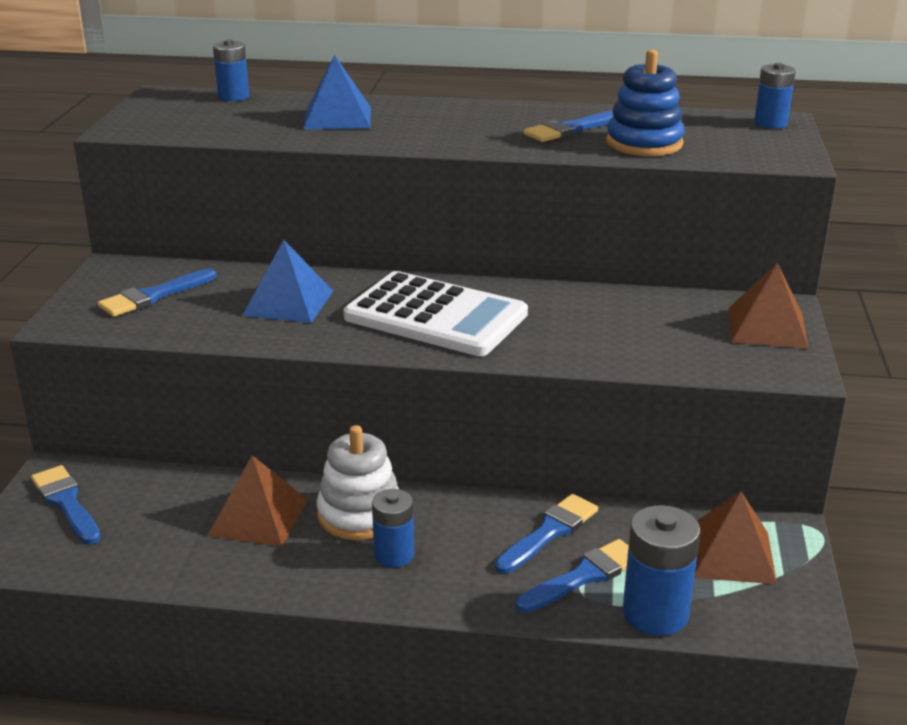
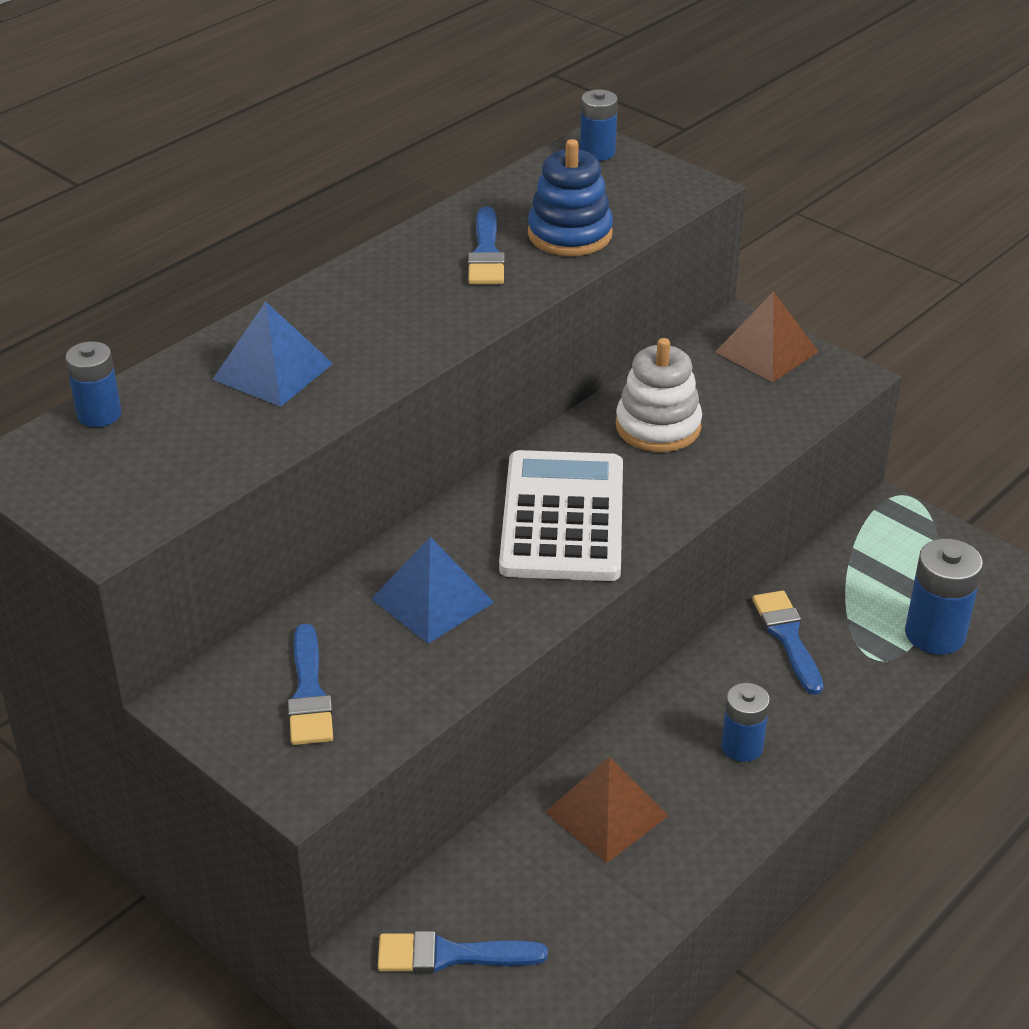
camera: 55 degrees left, 10 degrees up
white stacking toy [317,425,399,540] -> white stacking toy moved to [616,338,702,452]
white calculator [344,271,528,356] -> white calculator turned 60 degrees counterclockwise [499,450,623,581]
blue brush [516,539,629,613] -> none
brown pyramid [694,491,777,584] -> none

